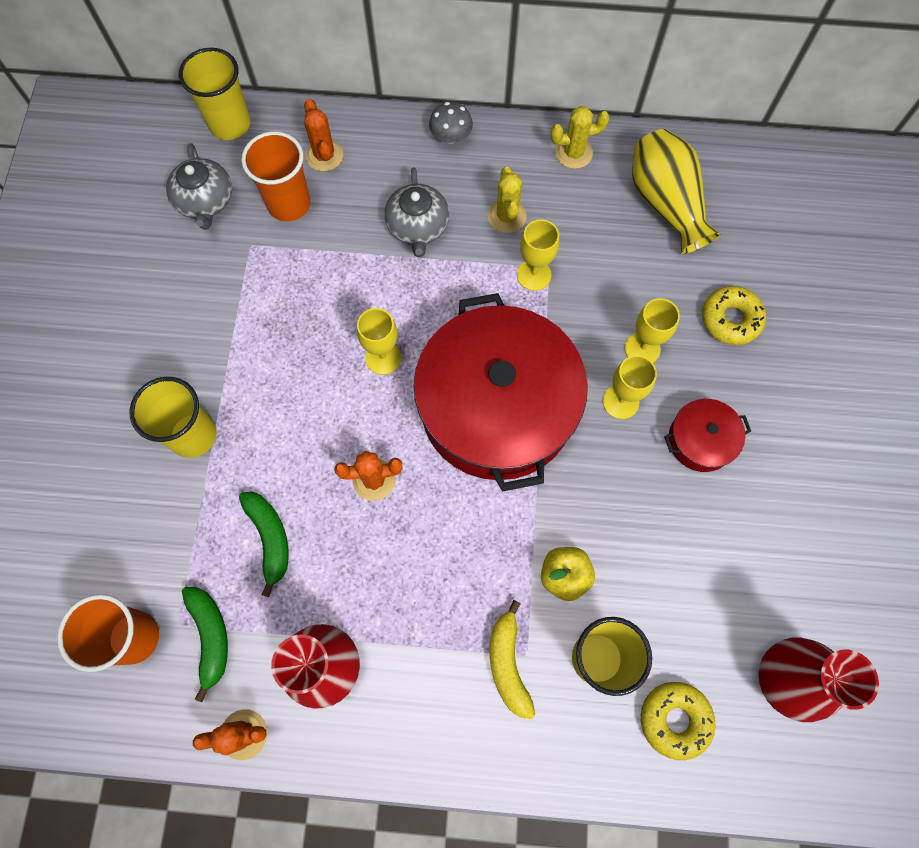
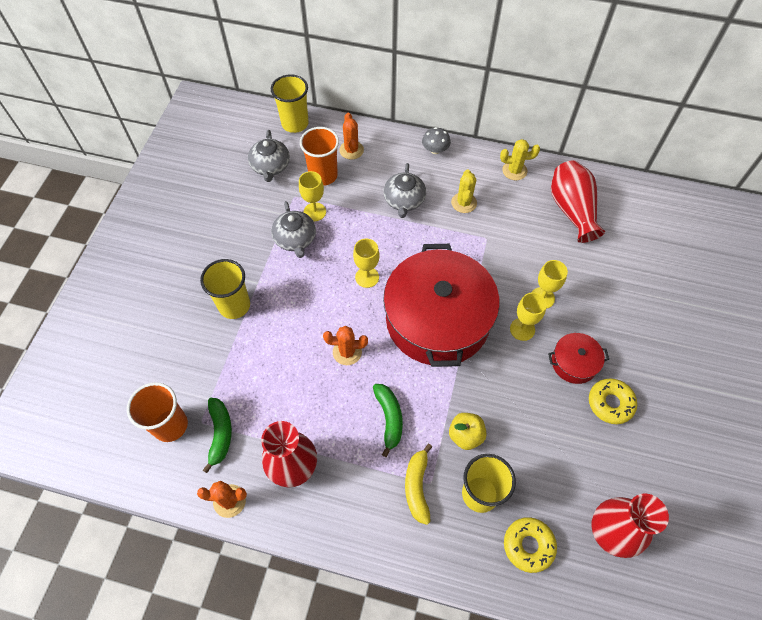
camera: 10 degrees right, 10 degrees down
green banana [239,492,288,597] -> green banana moved to [373,384,403,457]
yellow goblet [517,219,559,291] -> yellow goblet moved to [299,171,326,221]
yellow vase [632,129,720,254] -> red vase [551,160,605,243]
yellow donut [702,286,766,345] -> yellow donut moved to [589,379,637,424]
none -> grey teapot [271,201,316,258]

